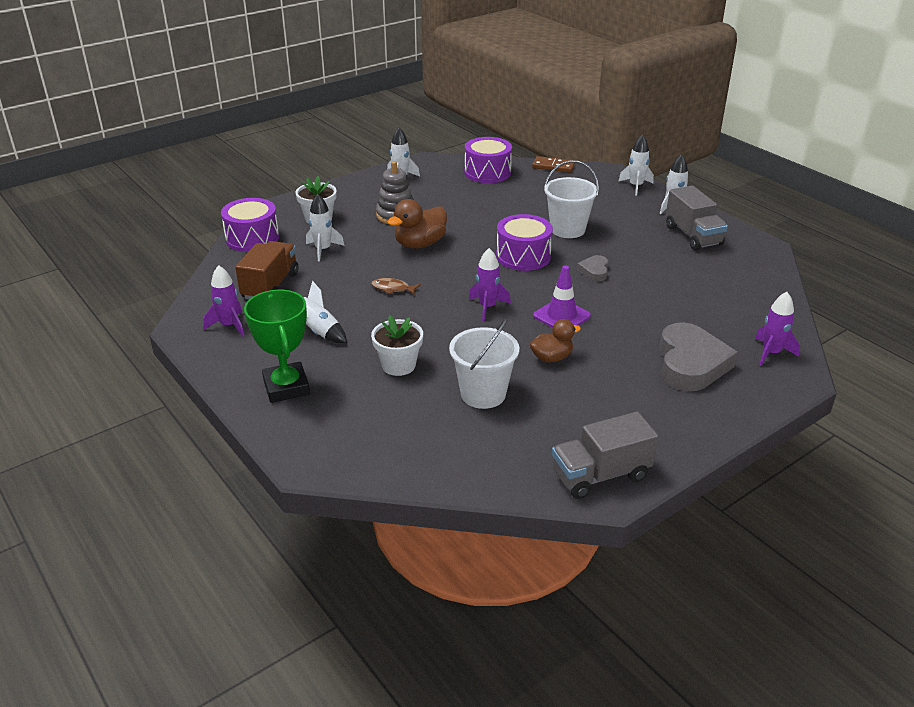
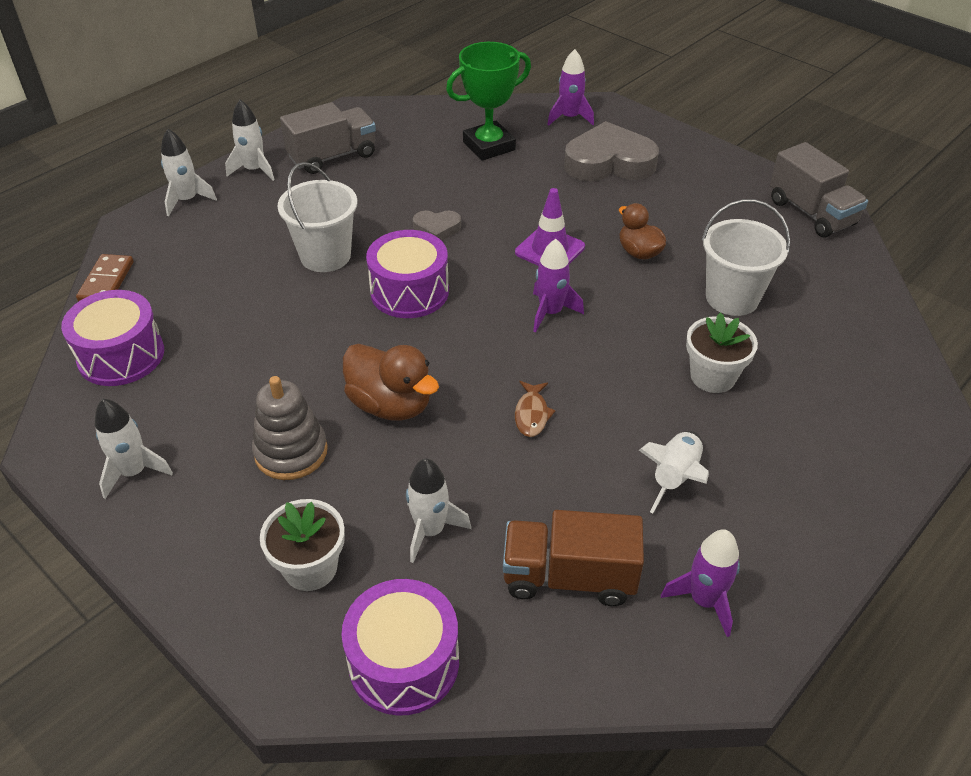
camera: 100 degrees left, 10 degrees up
green trophy [244,290,310,403] -> green trophy moved to [446,42,531,161]

